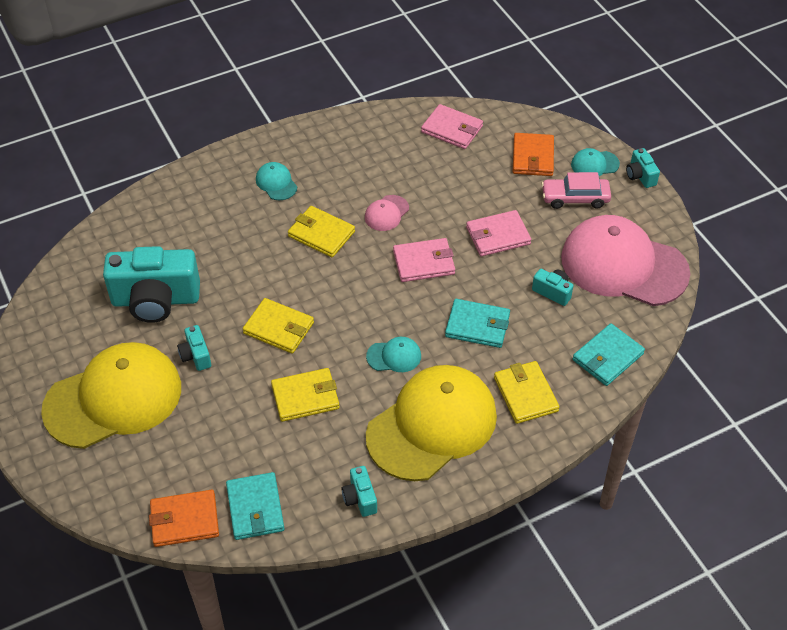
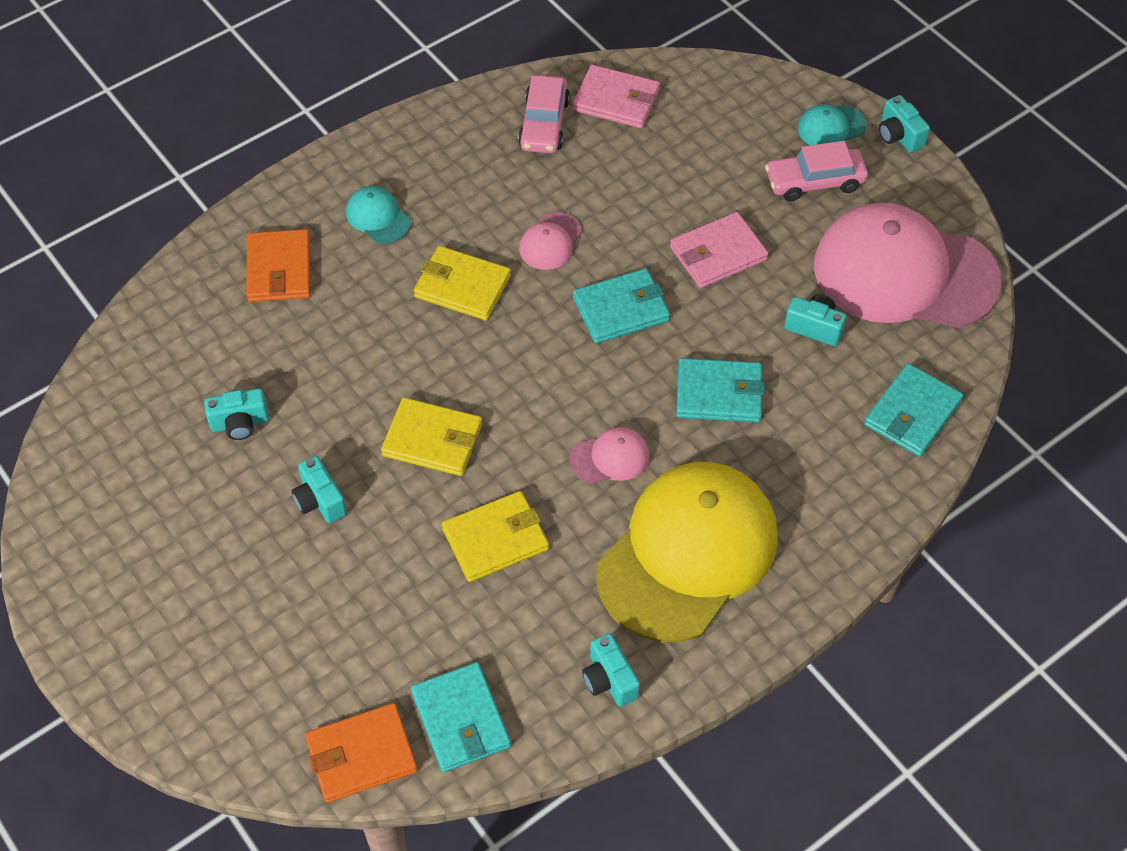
camera: 10 degrees left, 5 degrees up
yellow cap [41,342,181,449] -> none
turquoise camera [103,246,200,323] -> turquoise camera [204,388,269,440], size x0.45
turquoise cap [366,337,421,372] -> pink cap [570,427,650,484]
pink wallet [393,238,455,282] -> turquoise wallet [573,268,670,344]
yellow wallet [494,361,559,424] -> none
orange wallet [513,133,554,176] -> orange wallet moved to [246,229,311,302]
none -> pink car [518,75,570,153]

